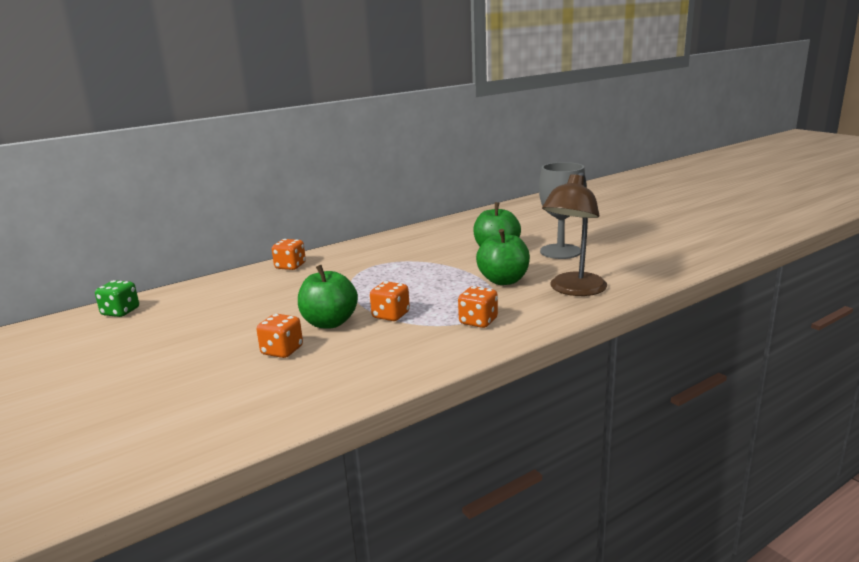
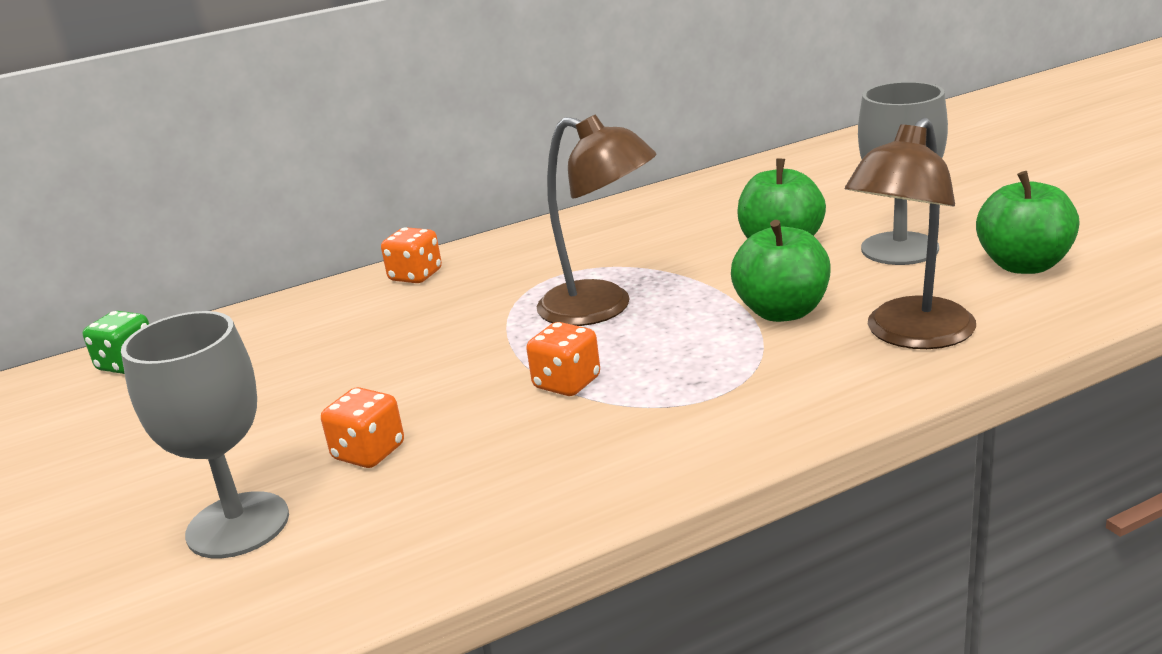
camera: 10 degrees right, 5 degrees up
green apple [298,265,358,329] -> green apple moved to [976,171,1080,274]
orange dice [458,286,498,328] -> none
none -> grey goblet [121,311,289,558]
none -> brown lamp [537,114,656,326]

